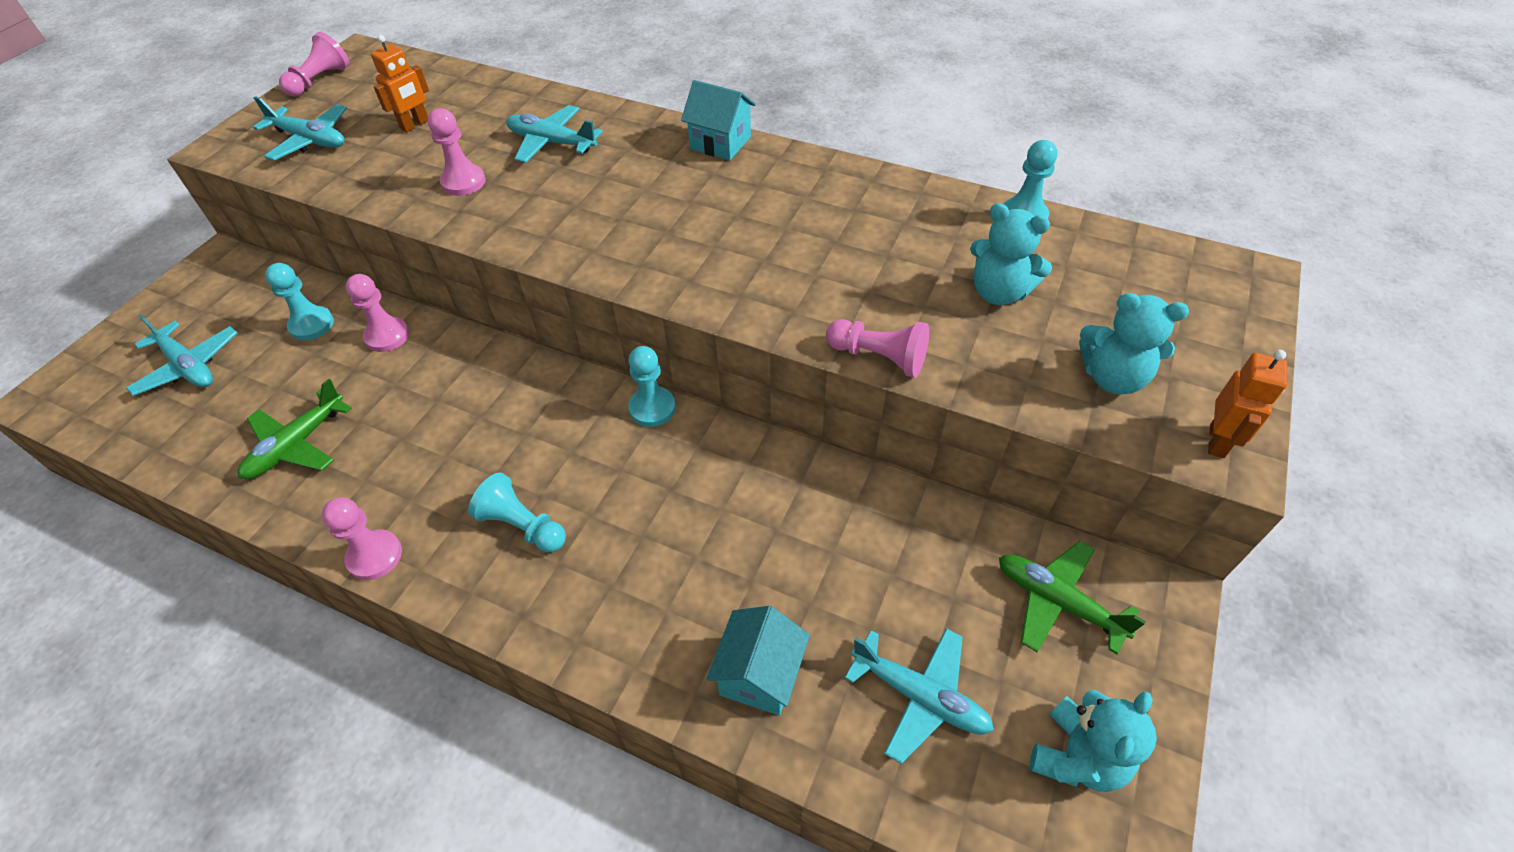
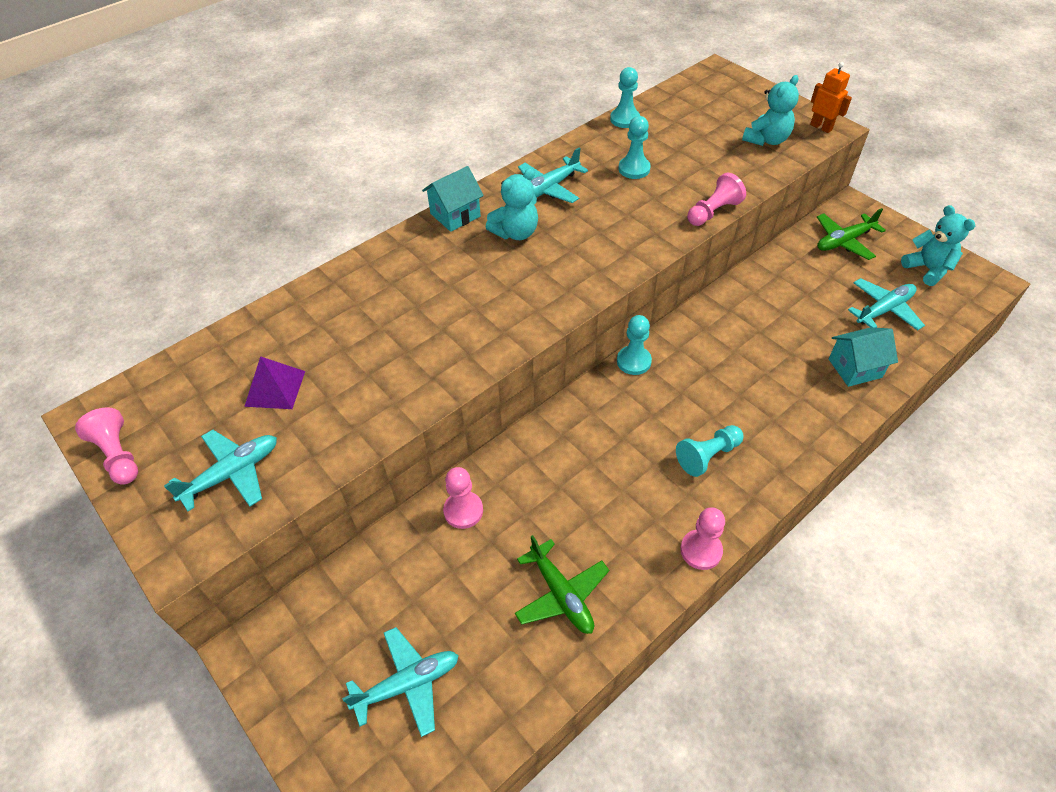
camera: 65 degrees left, 0 degrees up
turquoise pawn [265,263,334,340] -> turquoise pawn moved to [618,116,651,179]
orange robot [371,35,429,132] -> purple pyramid [244,356,305,409]
pink pawn [428,108,485,196] -> none
turquoise plane [506,105,603,163] -> turquoise plane moved to [518,147,588,203]
turquoise house [706,606,810,715] -> turquoise house turned 60 degrees counterclockwise [829,327,898,387]
turquoise teddy bear [970,203,1052,305] -> turquoise teddy bear moved to [486,169,538,240]

